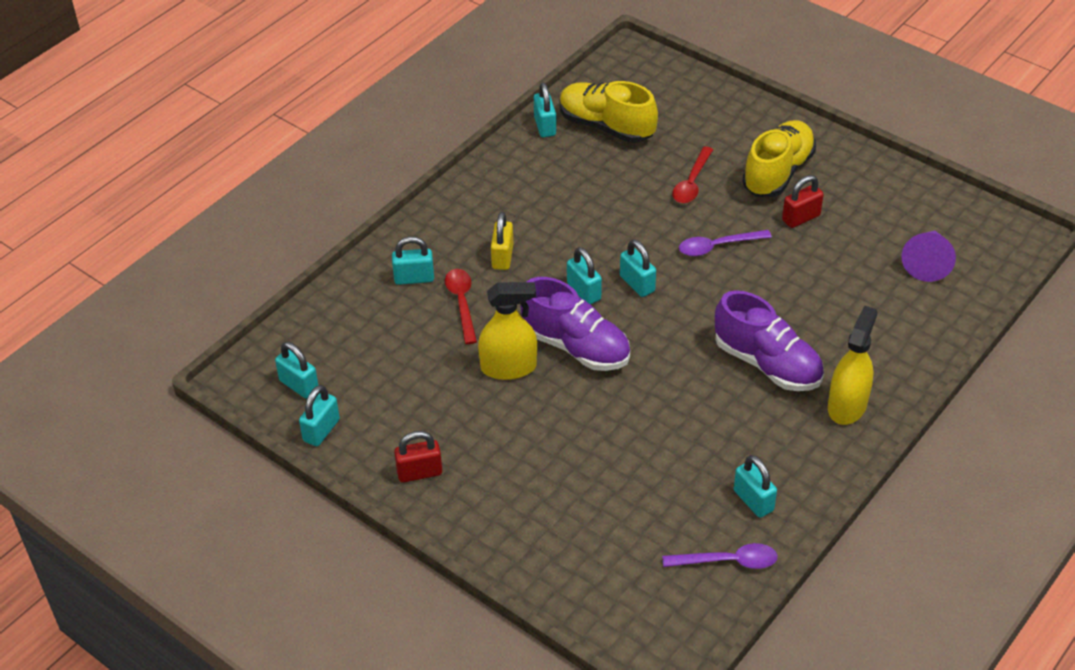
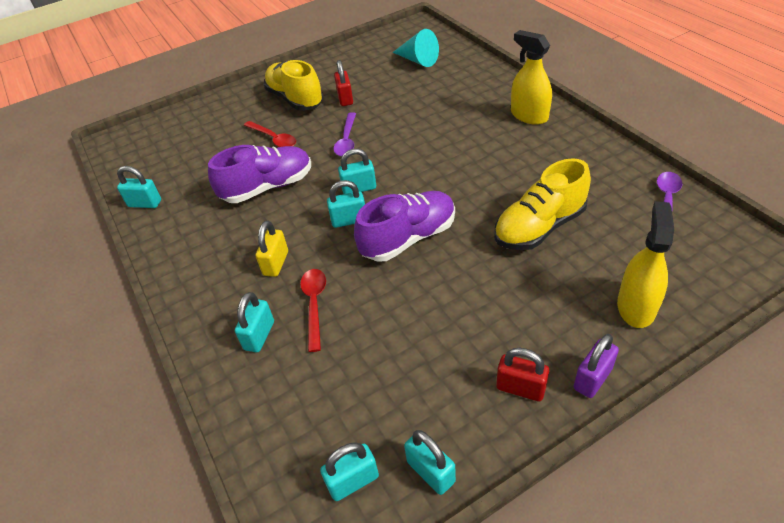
camera: 65 degrees left, 0 degrees up
red padlock [394,431,442,482] -> red padlock turned 75 degrees counterclockwise [496,348,549,401]
red spoon [445,269,477,344] -> red spoon turned 75 degrees clockwise [300,269,326,352]
yellow spray bottle [478,282,537,380] -> yellow spray bottle moved to [617,201,674,328]
yellow padlock [491,212,513,270] -> yellow padlock turned 75 degrees clockwise [256,221,288,277]
yellow shoe [560,81,658,143] -> yellow shoe moved to [494,158,591,250]
purple shoe [715,290,824,391] -> purple shoe moved to [208,145,311,203]
turquoise padlock [734,455,777,518] -> none
purple cone [902,231,956,282] -> turquoise cone [393,29,439,67]
none -> purple padlock [574,334,619,398]

